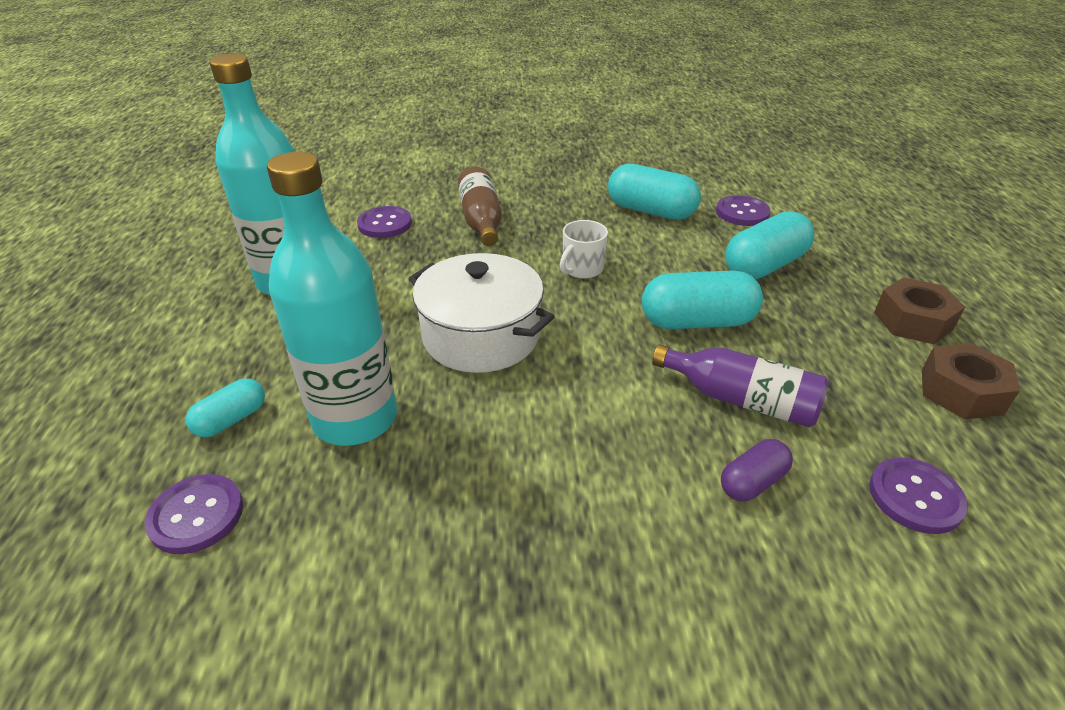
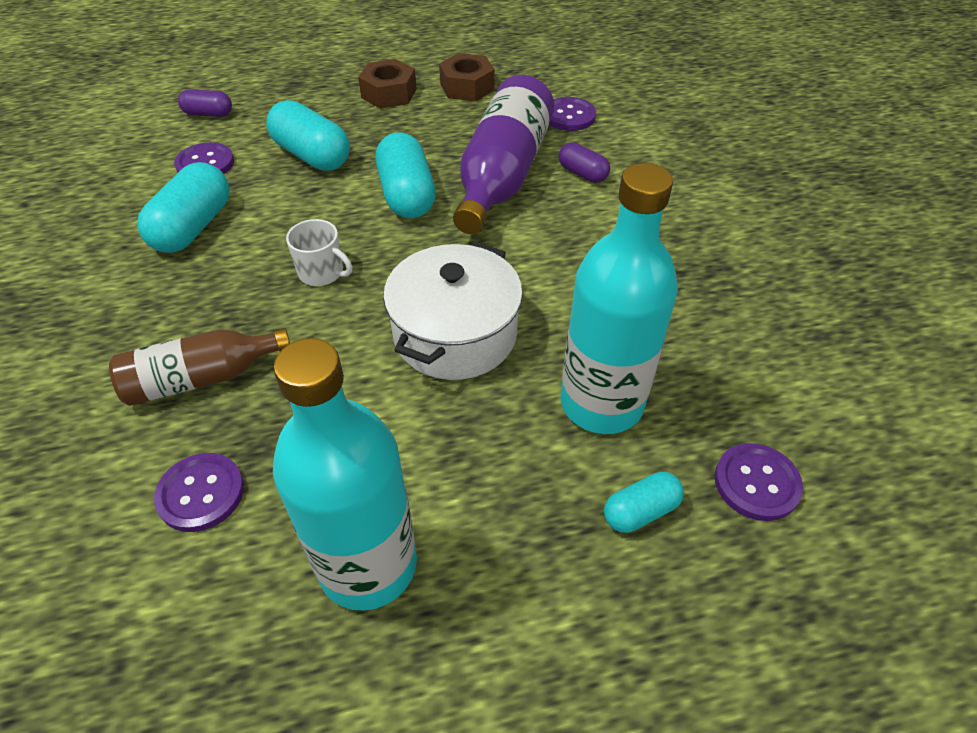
camera: 100 degrees left, 10 degrees up
turquoise capsule [186,378,265,437] -> turquoise capsule turned 60 degrees counterclockwise [604,472,684,533]
purple bottle [652,345,829,427] -> purple bottle [453,75,554,234], size x1.62
none -> purple capsule [178,89,232,117]

